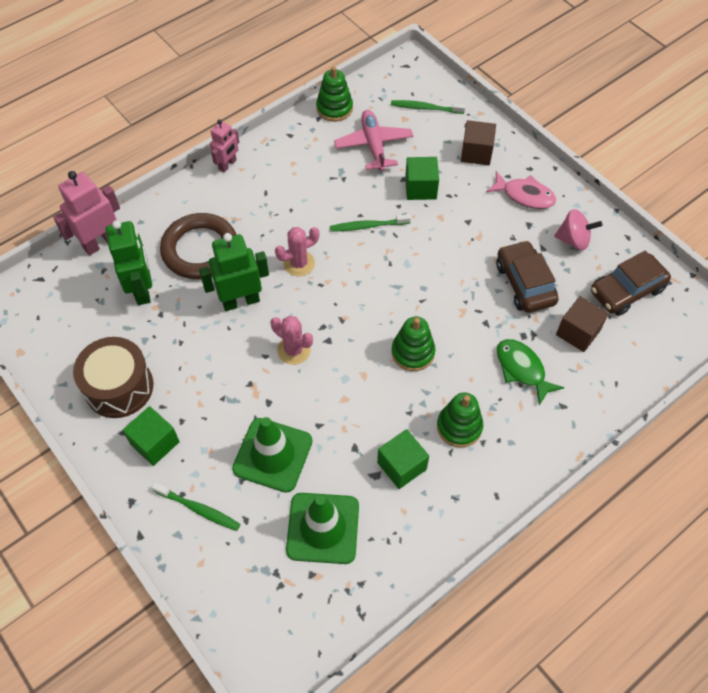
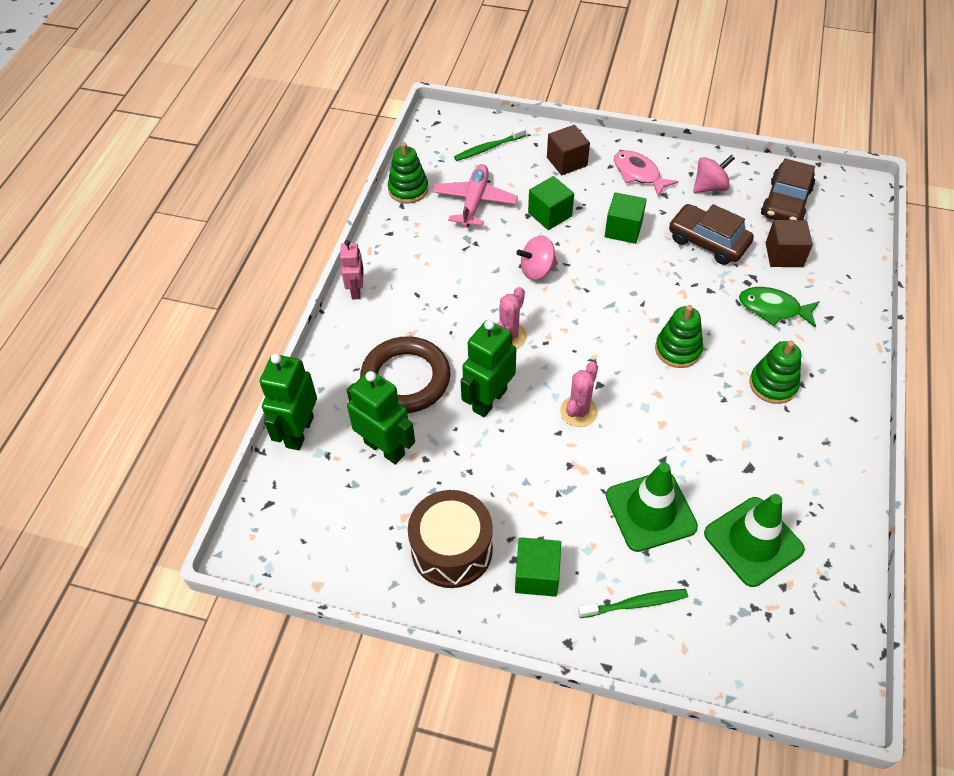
camera: 35 degrees left, 5 degrees down
pink robot [53,171,120,255] -> green robot [260,353,317,450]
pink cactus [271,316,313,365] -> pink cactus turned 60 degrees counterclockwise [560,362,598,427]
green toothbrush [330,214,411,232] -> pink spinning top [516,235,558,280]
pink plane [334,110,413,171] -> pink plane turned 60 degrees clockwise [432,164,518,227]
green cube [377,429,429,489] -> green cube moved to [605,192,647,244]
pink fish [486,171,556,209] -> pink fish turned 120 degrees counterclockwise [614,150,679,197]

